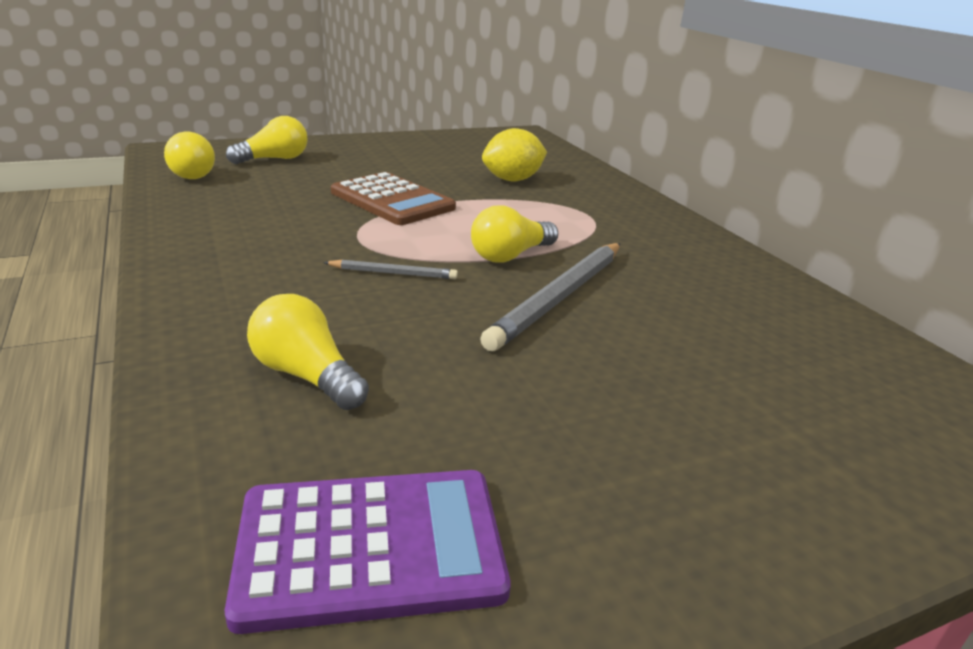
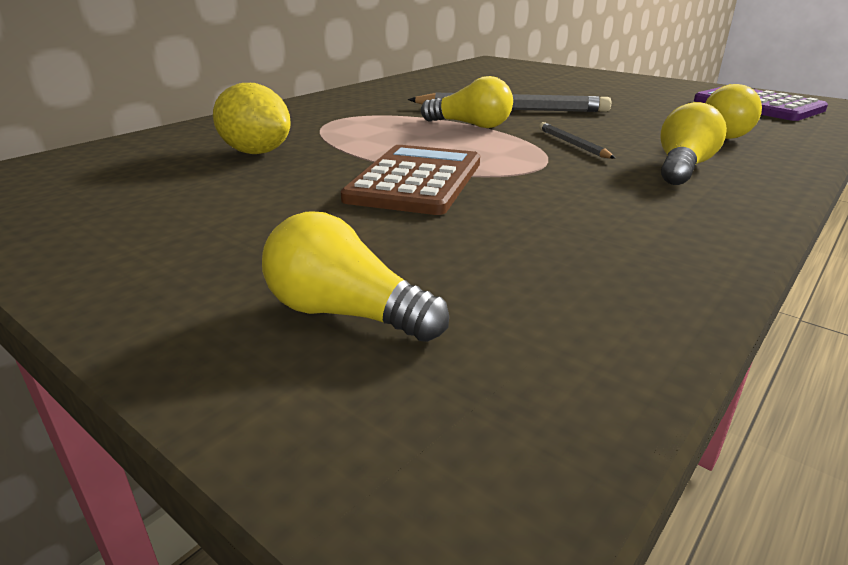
camera: 115 degrees left, 0 degrees up
yellow light bulb [164,132,215,179] -> yellow light bulb moved to [661,102,727,185]

